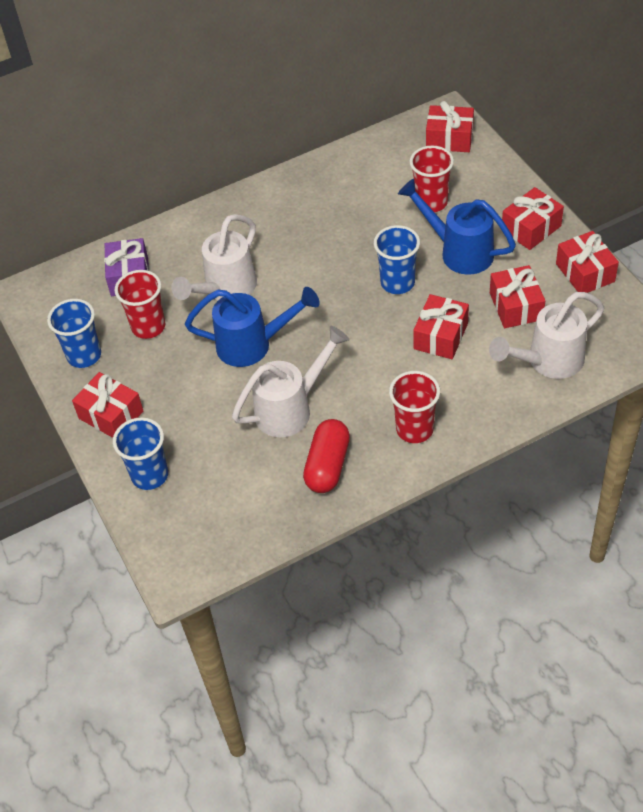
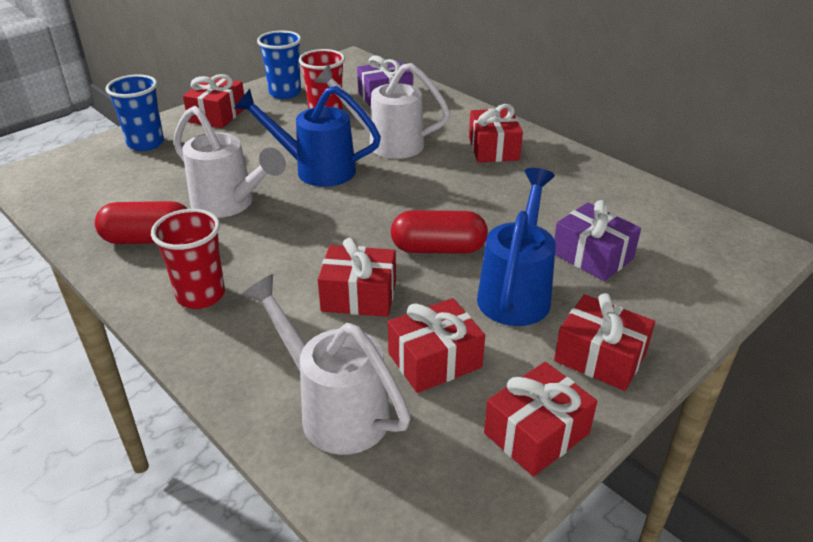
camera: 70 degrees right, 15 degrees down
blue watering can [185,287,320,367] -> blue watering can turned 120 degrees clockwise [234,86,381,187]
blue cup [374,225,420,294] -> red capsule [391,210,488,254]
red cup [409,146,454,212] -> purple gift [554,200,641,281]
red gift [426,101,474,152] -> red gift moved to [469,104,523,163]

